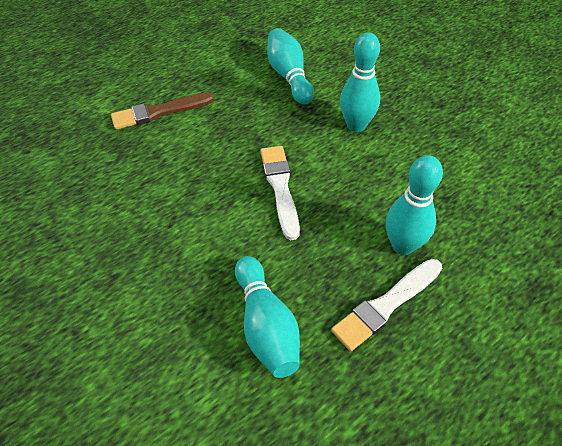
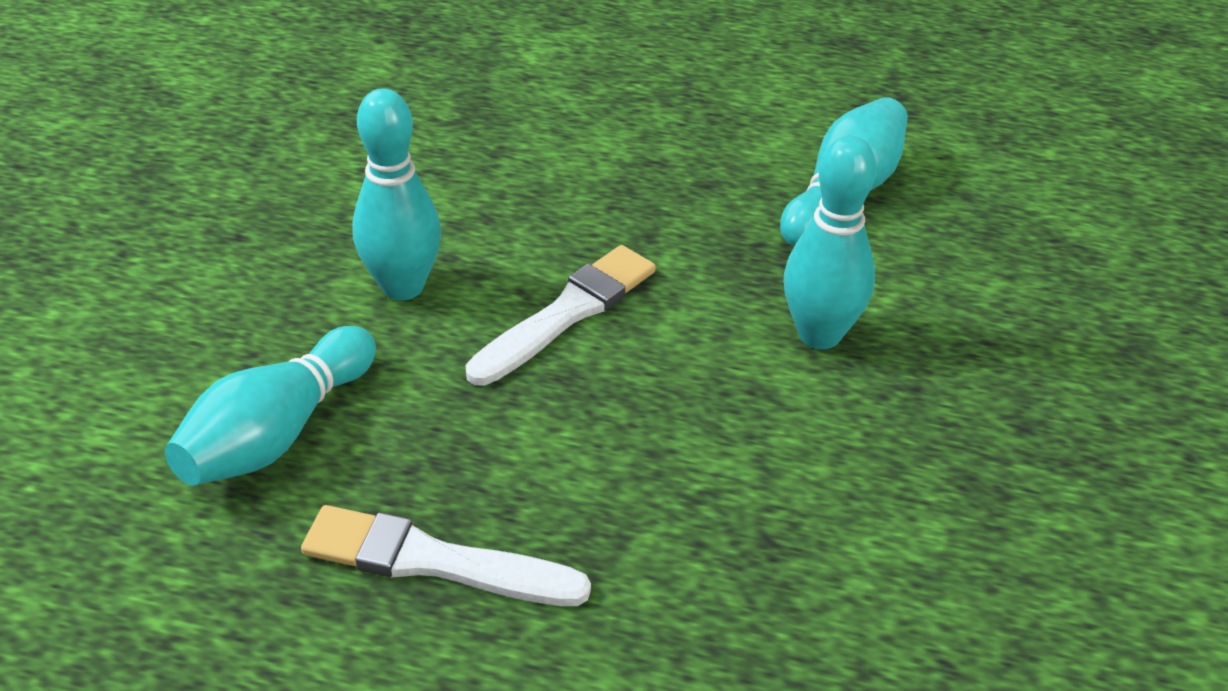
camera: 50 degrees right, 10 degrees down
brown brush [111,92,215,130] -> none
turquoise bowling pin [386,155,443,255] -> turquoise bowling pin moved to [352,88,441,300]

